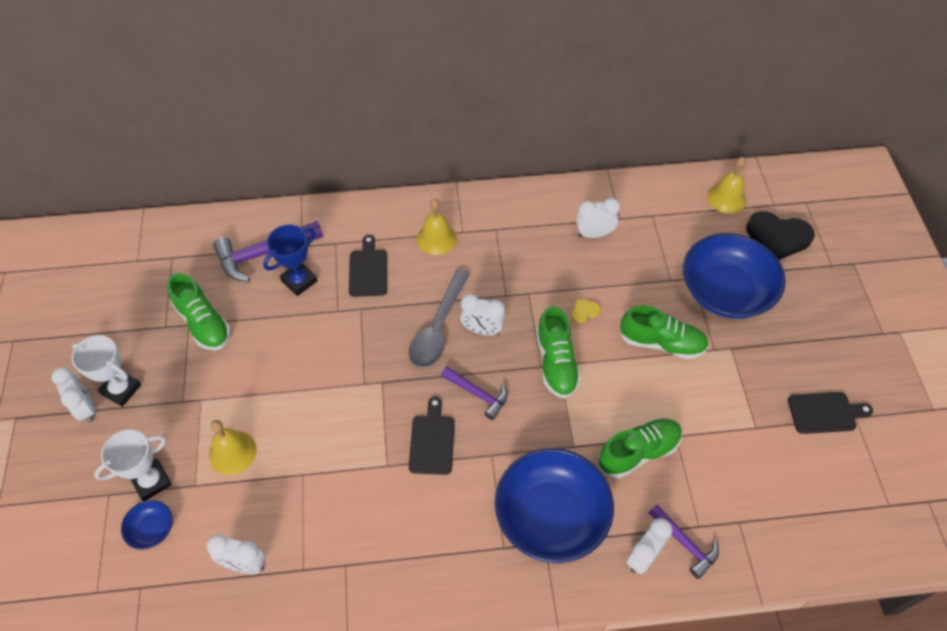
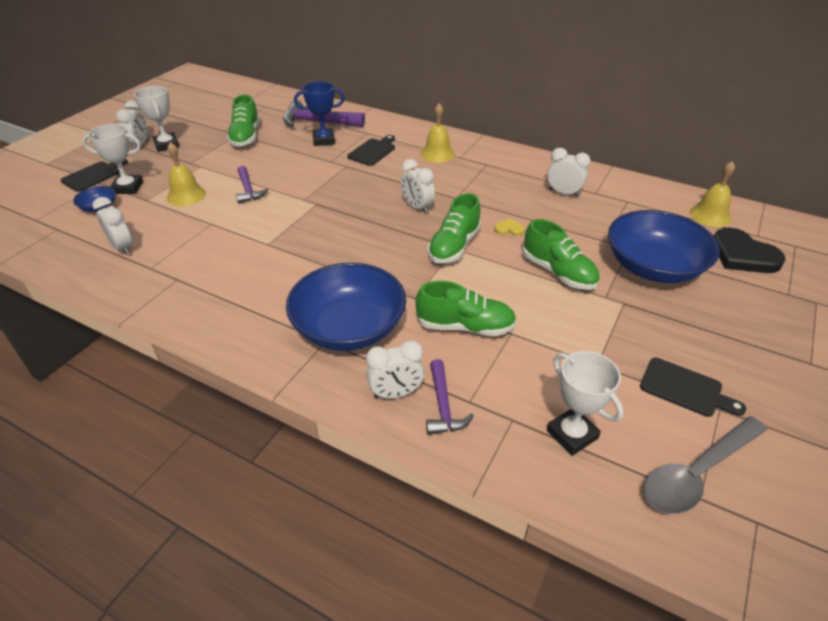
camera: 35 degrees right, 15 degrees down
grey spoon [409,269,470,368] -> grey spoon moved to [644,416,767,514]
black cutting board [409,397,455,475] -> black cutting board moved to [61,159,128,192]
purple hammer [441,367,508,420] -> purple hammer moved to [236,166,268,204]
none -> white trophy [546,351,624,456]

